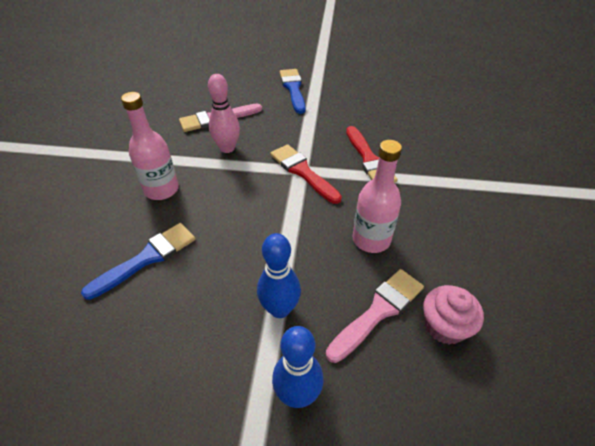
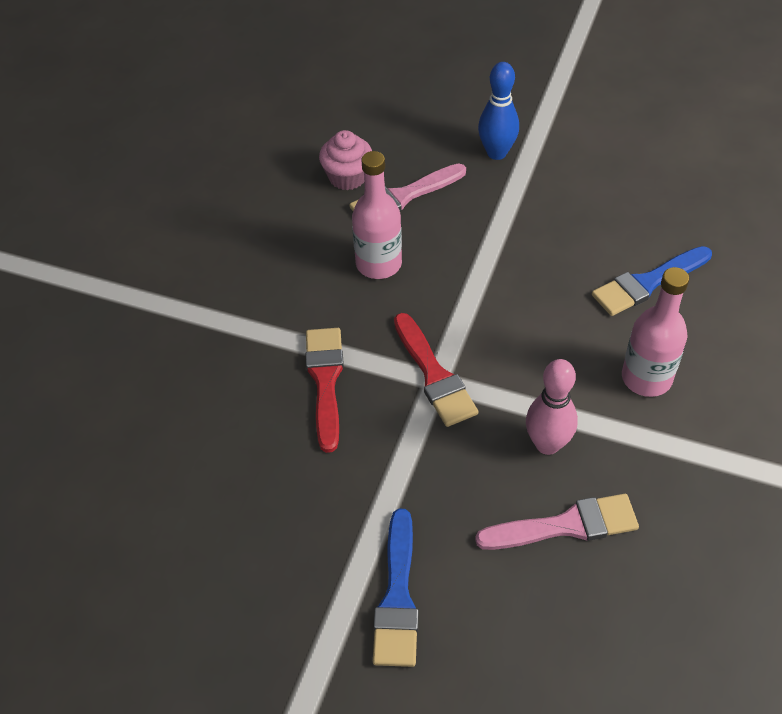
camera: 165 degrees left, 5 degrees up
blue bowling pin [257,233,301,318] -> none

